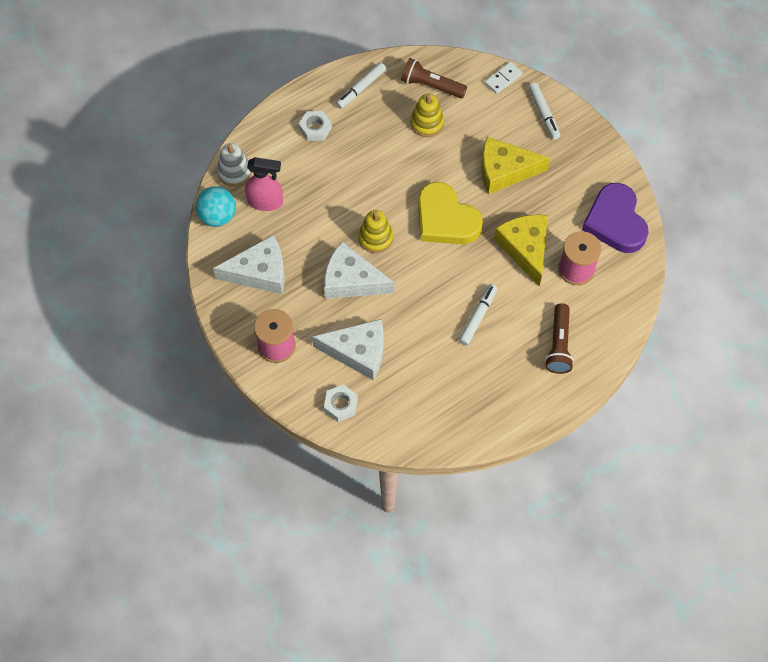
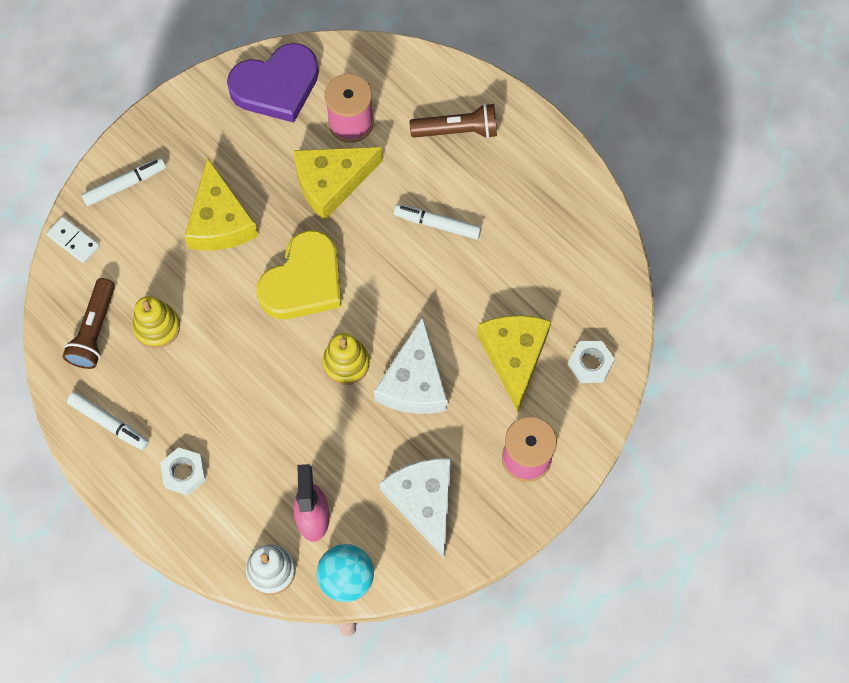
camera: 100 degrees left, 5 degrees up
white cheese [312,319,384,380] -> yellow cheese [477,315,551,412]

